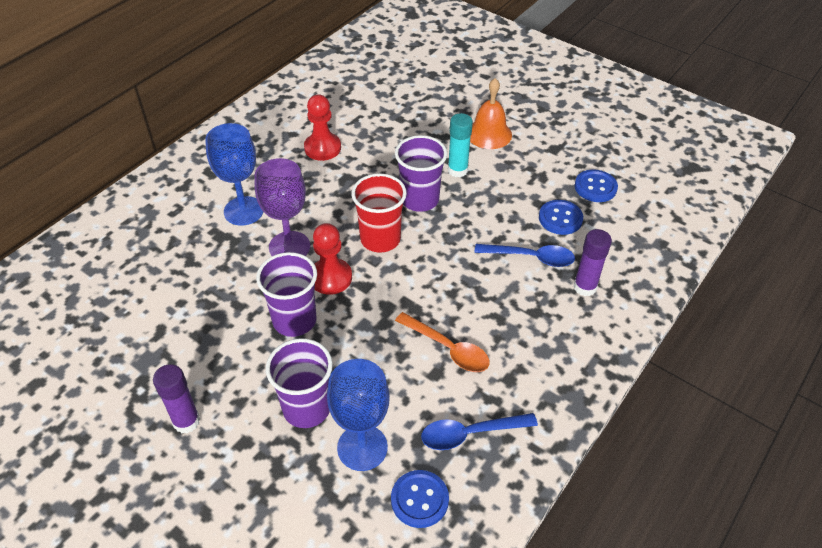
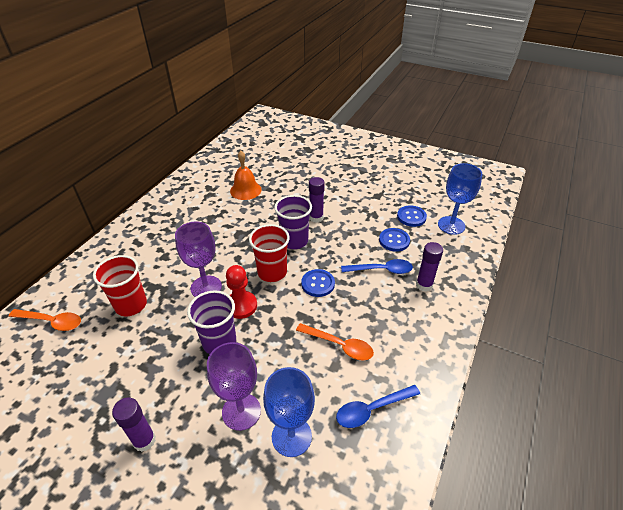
camera: 10 degrees left, 5 degrees down
blue goblet [205,123,263,226] -> blue goblet moved to [438,163,482,235]
purple cup [266,338,333,428] -> purple goblet [207,342,261,431]
red pawn [304,94,341,161] -> none
blue button [391,470,449,528] -> blue button moved to [301,269,335,297]
turquoise glue stick [448,113,473,177] -> purple glue stick [309,177,325,223]
orange bell [470,78,512,149] -> orange bell moved to [230,151,262,200]
none -> orange spoon [8,309,81,331]
none -> red cup [93,255,147,316]

